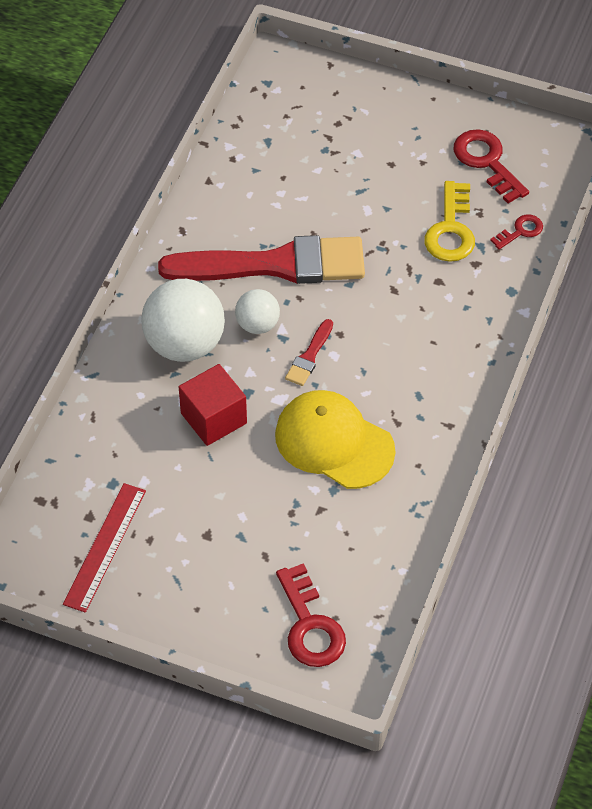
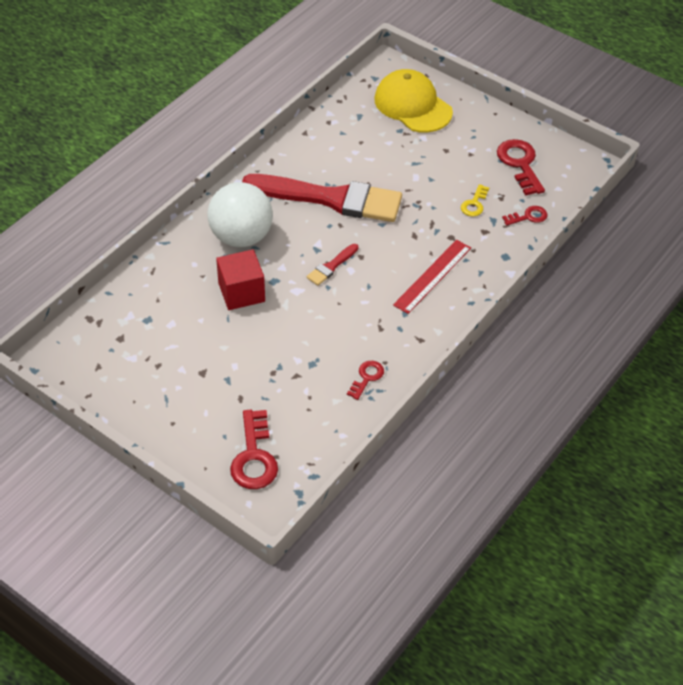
camera: 15 degrees right, 5 degrees down
red ruler [63,483,146,613] -> red ruler moved to [393,240,471,314]
white ball [235,289,280,334] -> none
yellow cap [275,390,395,489] -> yellow cap moved to [374,69,453,132]
yellow key [424,181,475,262] -> yellow key [461,184,489,216], size x0.57
none -> red key [347,361,384,400]

